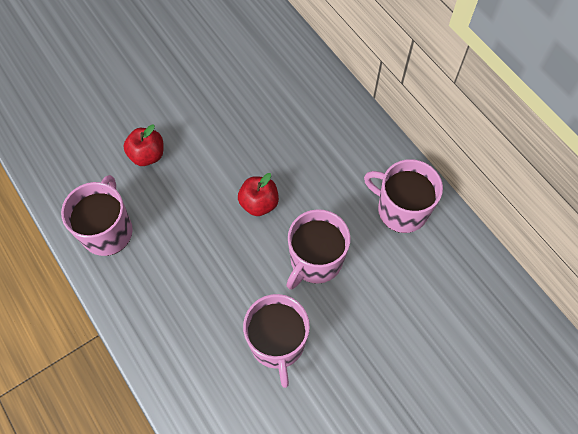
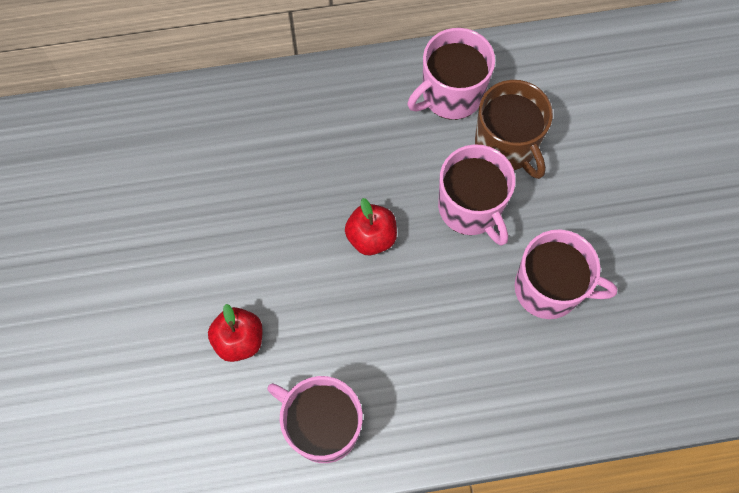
camera: 65 degrees left, 5 degrees up
none -> brown mug [475,80,553,179]

